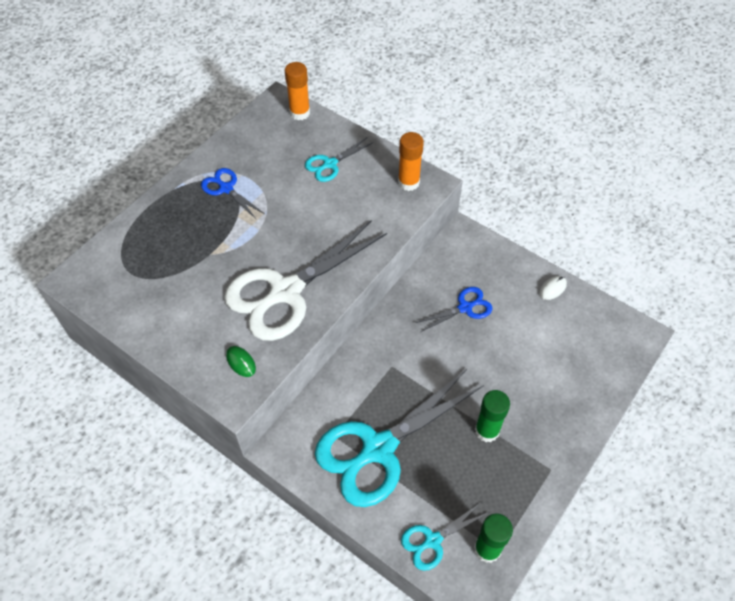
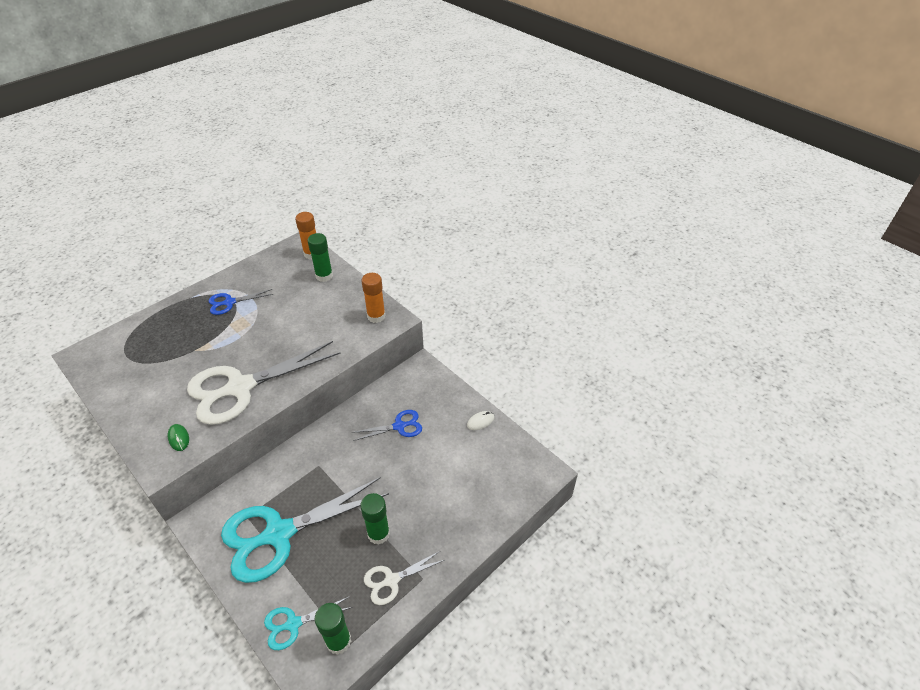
camera: 10 degrees right, 10 degrees down
blue scissors [201,168,265,219] -> blue scissors turned 75 degrees counterclockwise [209,289,273,315]
turquoise scissors [305,137,374,182] -> none
none -> green glue stick [307,233,333,282]
none -> white scissors [364,551,445,605]

